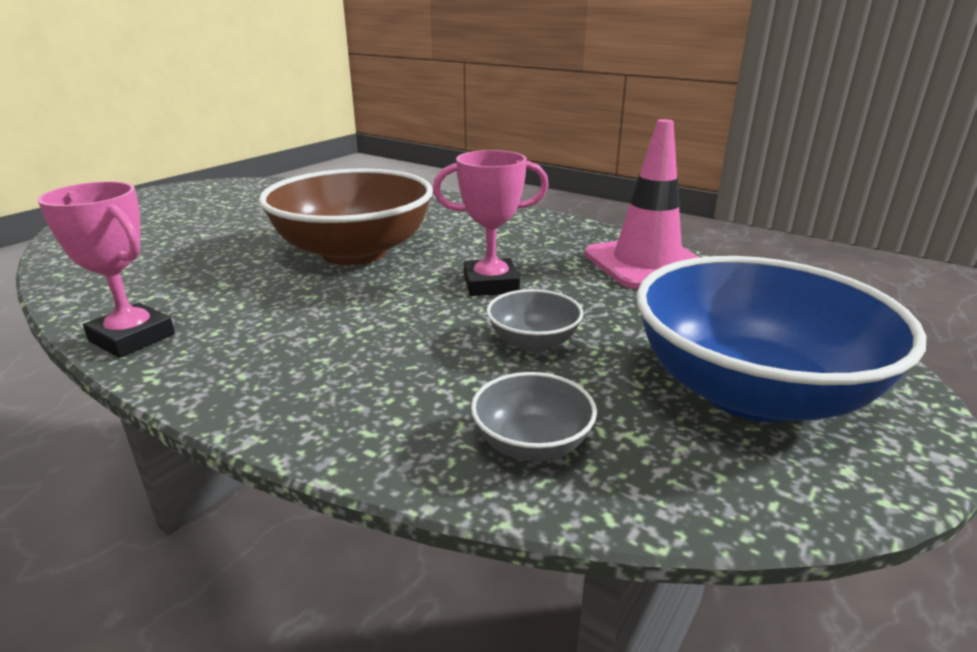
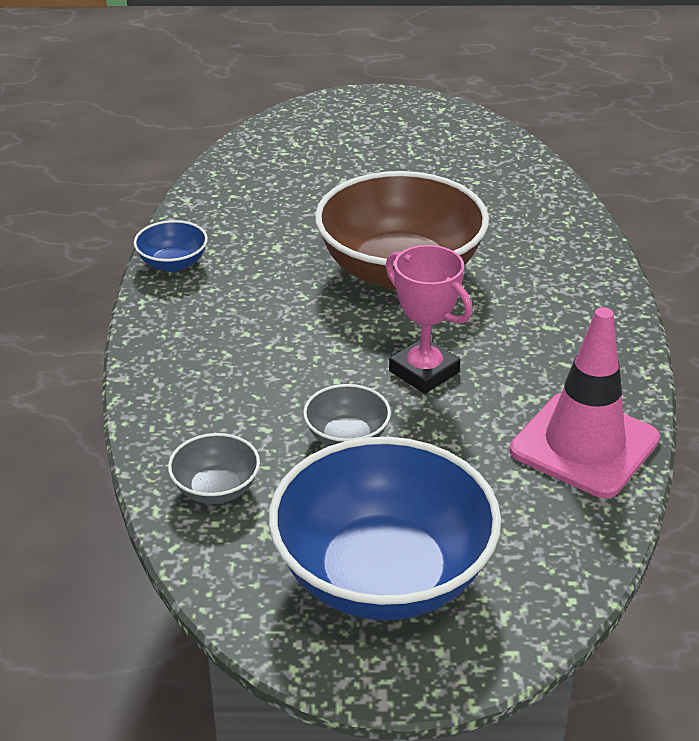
camera: 55 degrees right, 10 degrees up
pink trophy [37,181,175,358] -> blue bowl [134,220,208,272]

